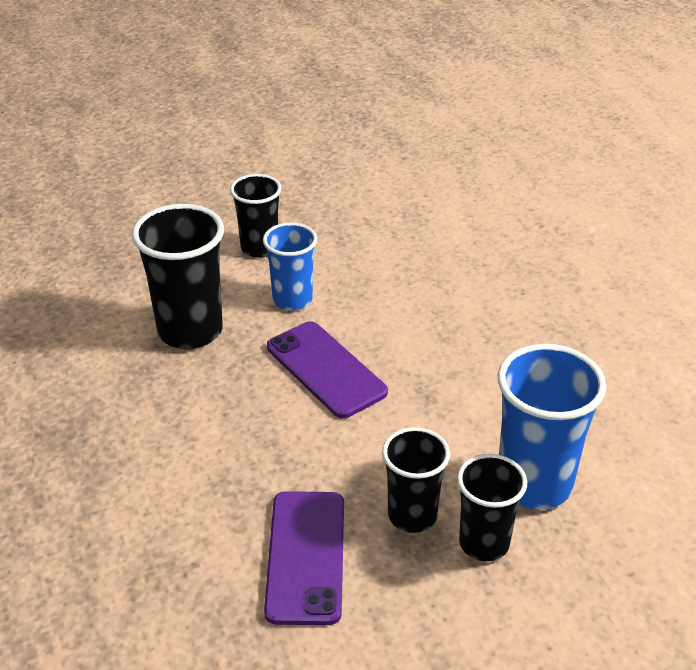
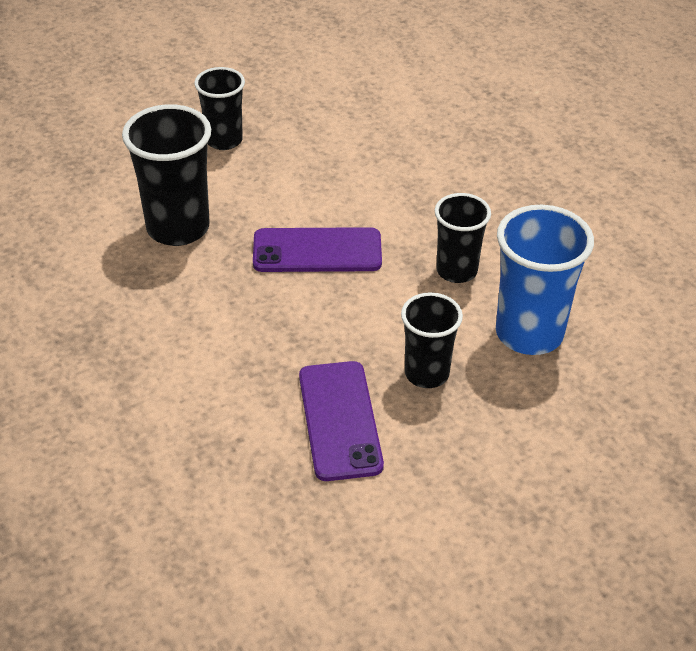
camera: 10 degrees left, 5 degrees up
blue cup [263,222,317,311] -> none
purple phone [267,321,388,418] -> purple phone turned 45 degrees counterclockwise [253,227,382,272]
black cup [457,454,527,561] -> black cup moved to [435,193,491,283]

